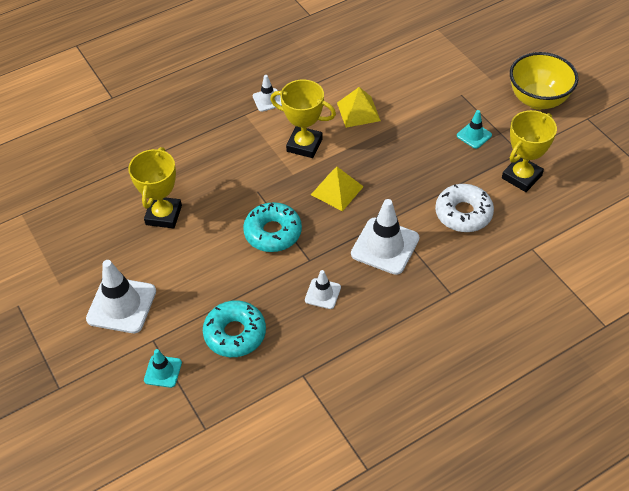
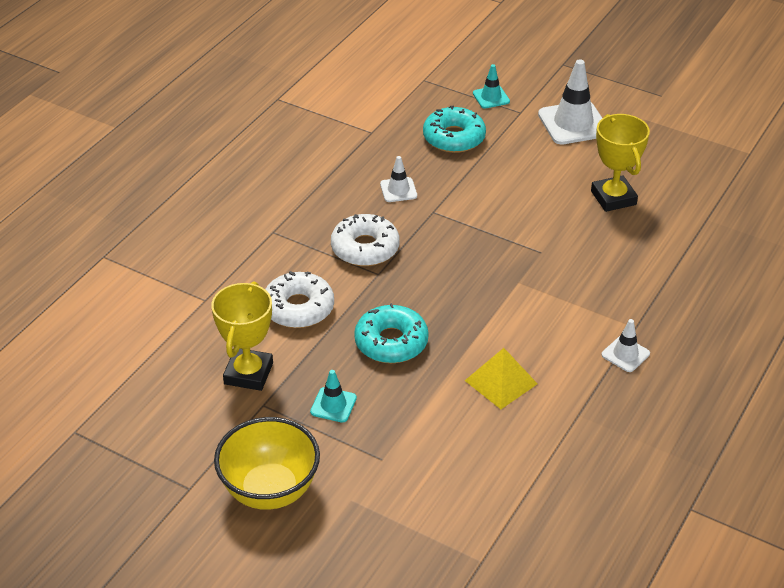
camera: 150 degrees right, 10 degrees down
turquoise donut [243,202,302,252] -> turquoise donut moved to [354,303,429,363]
yellow trophy [270,80,336,158] -> none
yellow pyramid [311,167,364,211] -> none
white traffic cone [351,199,419,275] -> white donut [331,214,400,266]

